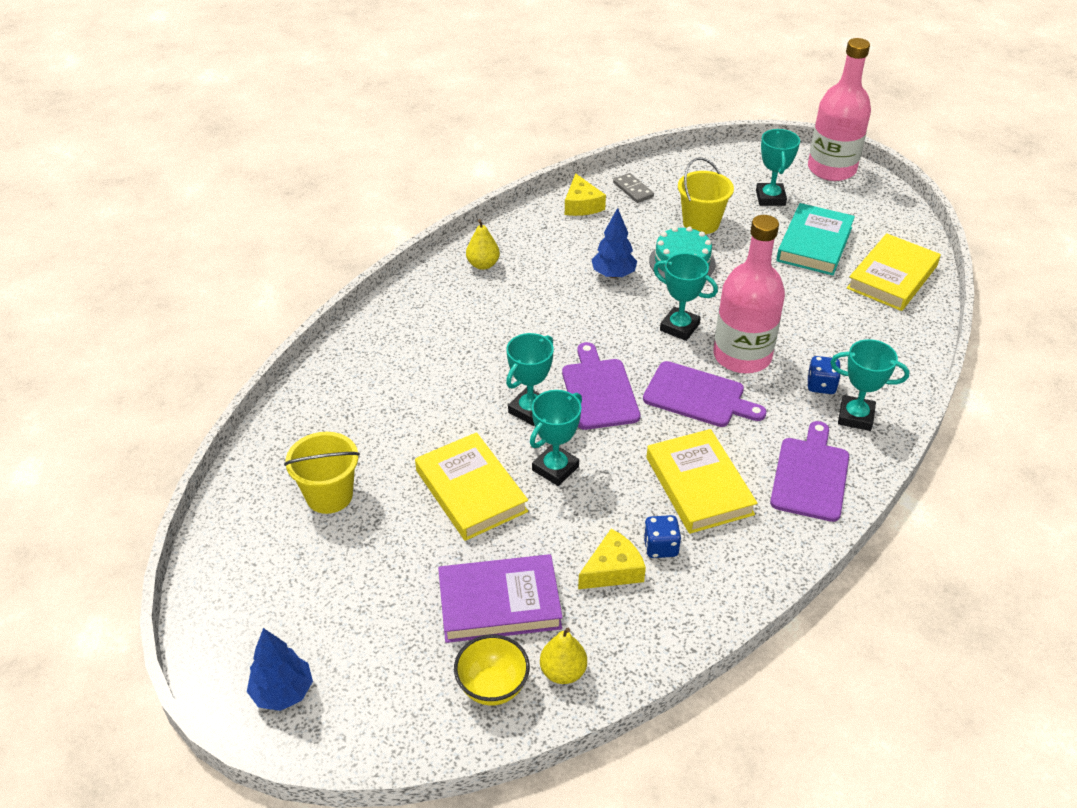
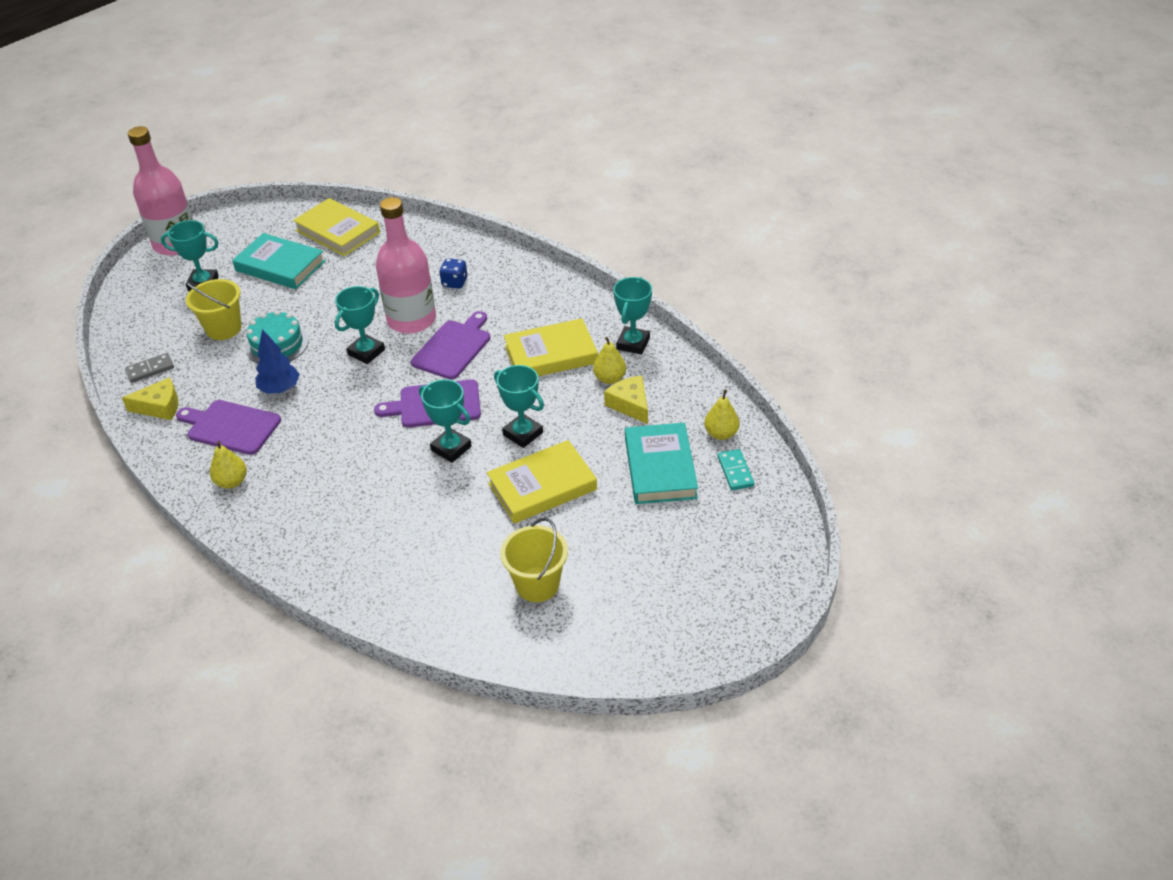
camera: 85 degrees left, 0 degrees up
blue tree [247,628,313,711] -> none
purple book [438,554,563,643] -> turquoise book [625,423,698,504]
yellow bowl [454,634,530,706] -> turquoise domino [717,449,754,490]
blue dice [643,515,681,558] -> yellow pear [593,337,626,384]
purple cutting board [770,421,849,522] -> purple cutting board moved to [176,400,281,455]
turquoise trophy [830,339,909,431] -> turquoise trophy moved to [614,277,652,355]

